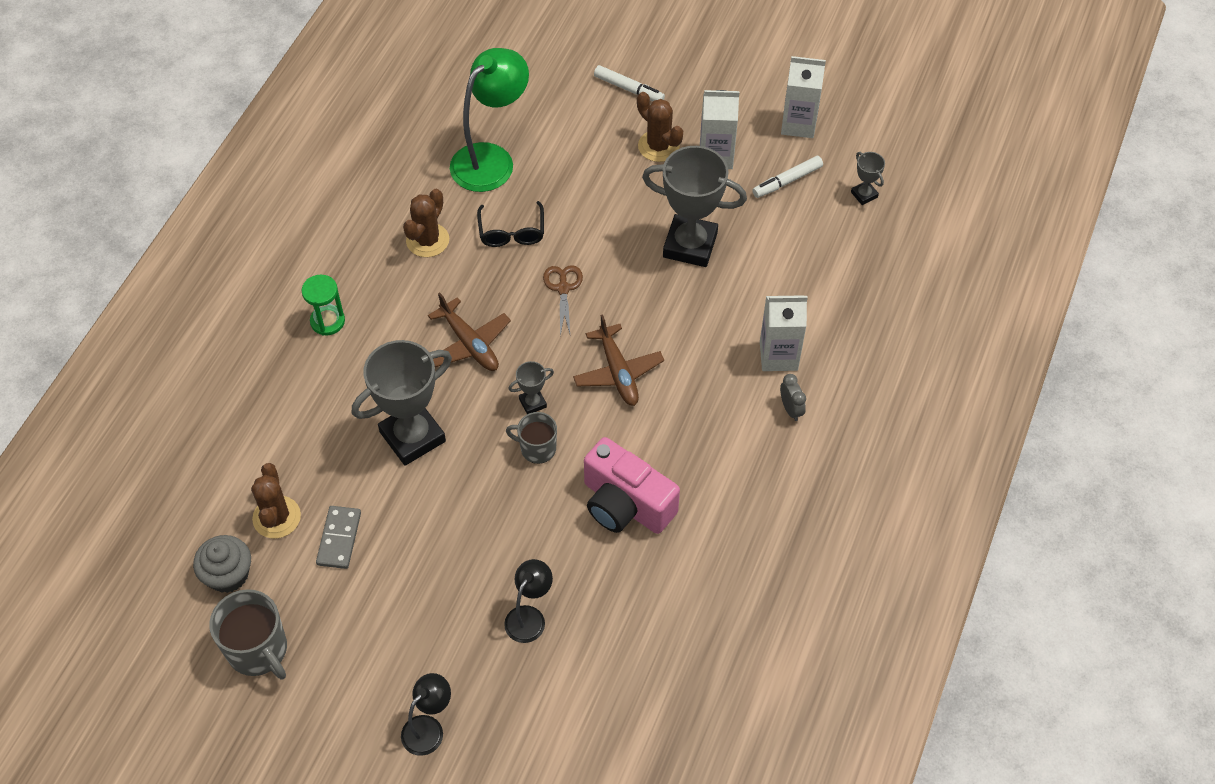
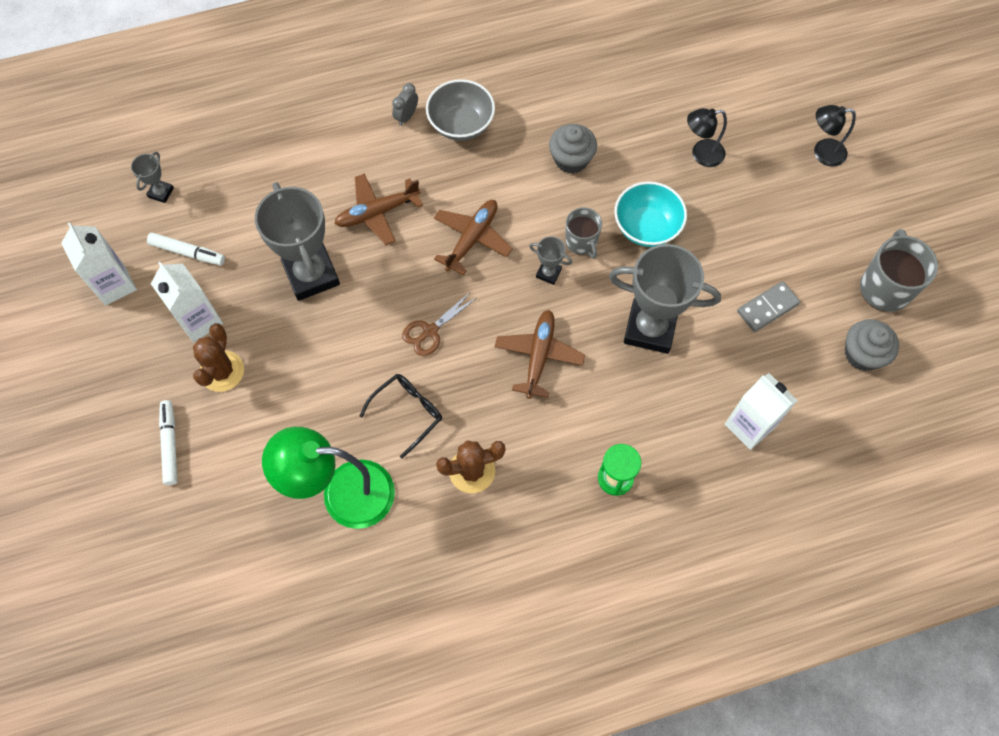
camera: 130 degrees left, 10 degrees up
brown cactus [251,463,301,539] -> none
pink camera [584,437,680,534] -> grey cupcake [549,124,597,174]
white carton [760,295,808,371] -> white carton moved to [725,373,798,450]
none -> brown plane [334,173,423,245]
none -> grey bowl [426,79,495,141]
none -> turquoise bowl [614,181,687,247]

